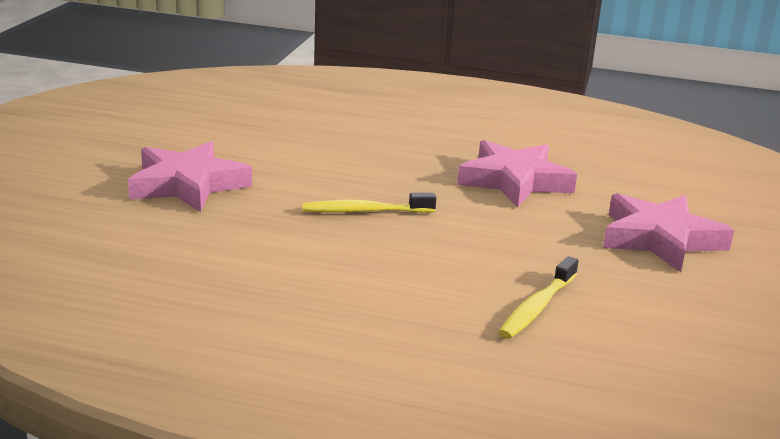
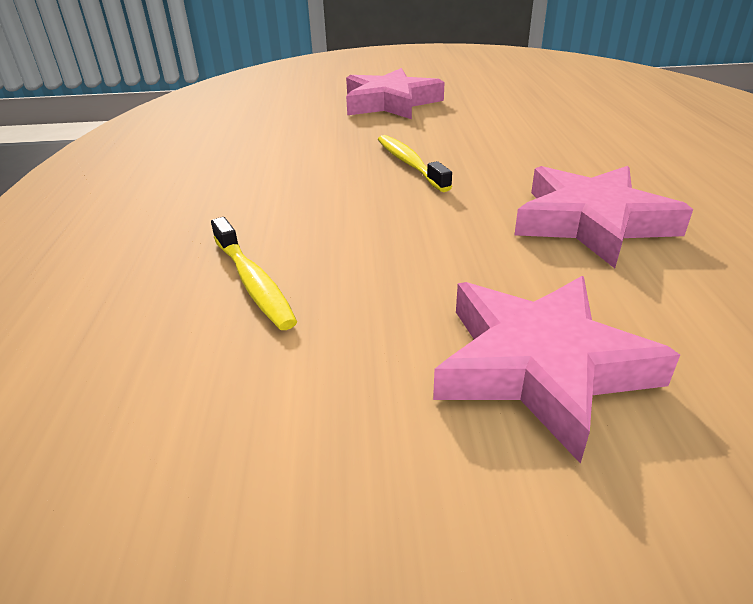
camera: 75 degrees right, 10 degrees up
yellow toothbrush [498,256,578,339] -> yellow toothbrush turned 135 degrees counterclockwise [211,217,297,330]

